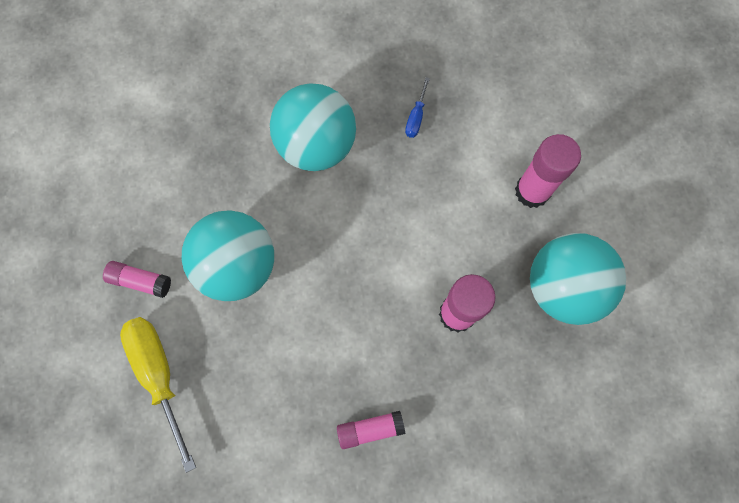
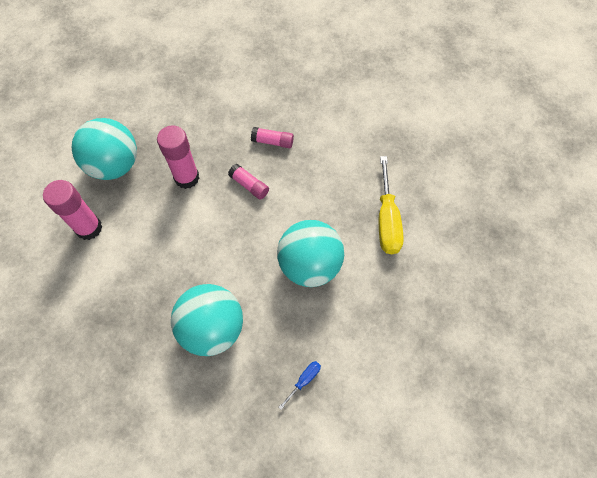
camera: 155 degrees left, 10 degrees down
pink glue stick [103,261,171,298] -> pink glue stick moved to [228,164,269,200]
blue screwdriver [405,77,430,138] -> blue screwdriver moved to [278,361,321,410]

